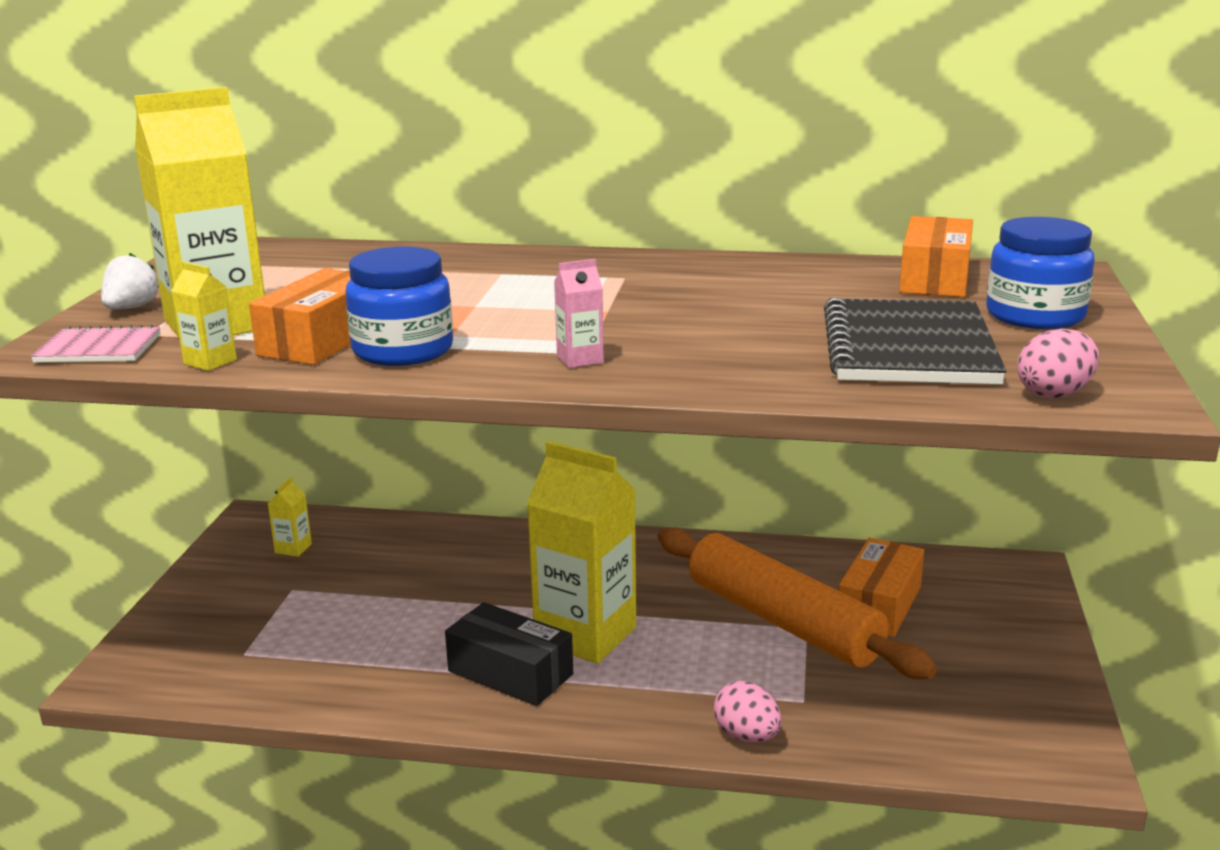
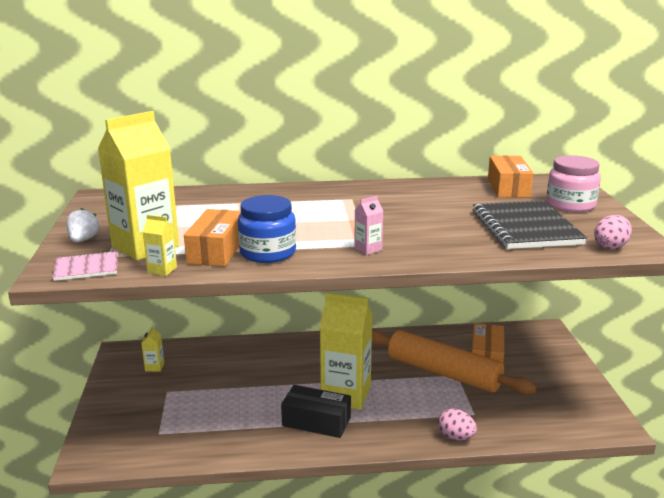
camera: 15 degrees left, 0 degrees up
blue jar [986,217,1094,329] -> pink jar [546,155,601,212]

